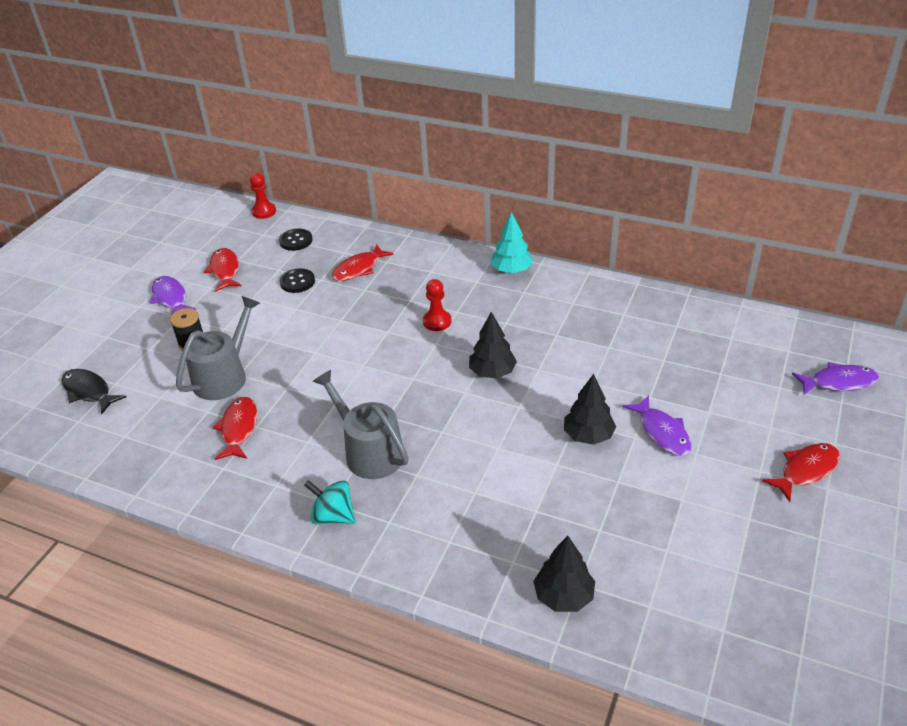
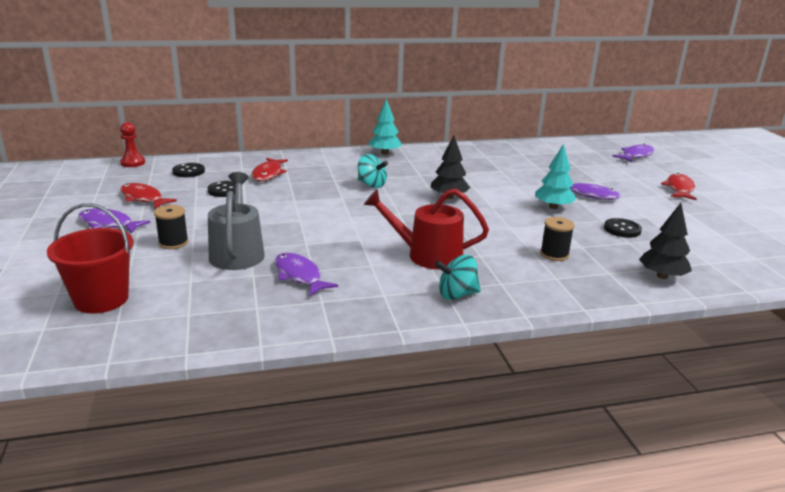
camera: 40 degrees left, 15 degrees down
black fish [62,369,126,414] -> red bucket [47,203,133,314]
red fish [213,397,257,460] -> purple fish [275,253,338,296]
grey watering can [313,370,409,479] -> red watering can [364,189,489,270]
red pawn [423,279,451,331] -> turquoise spinning top [358,154,388,188]
black tree [564,374,616,445] -> turquoise tree [535,144,576,209]
none -> black spool [540,217,575,261]
none -> black button [604,218,642,238]

